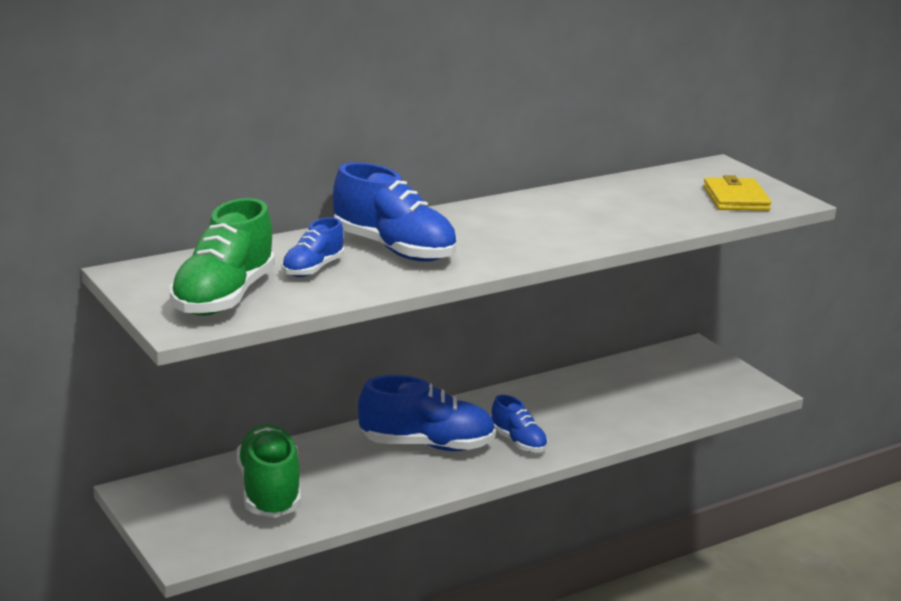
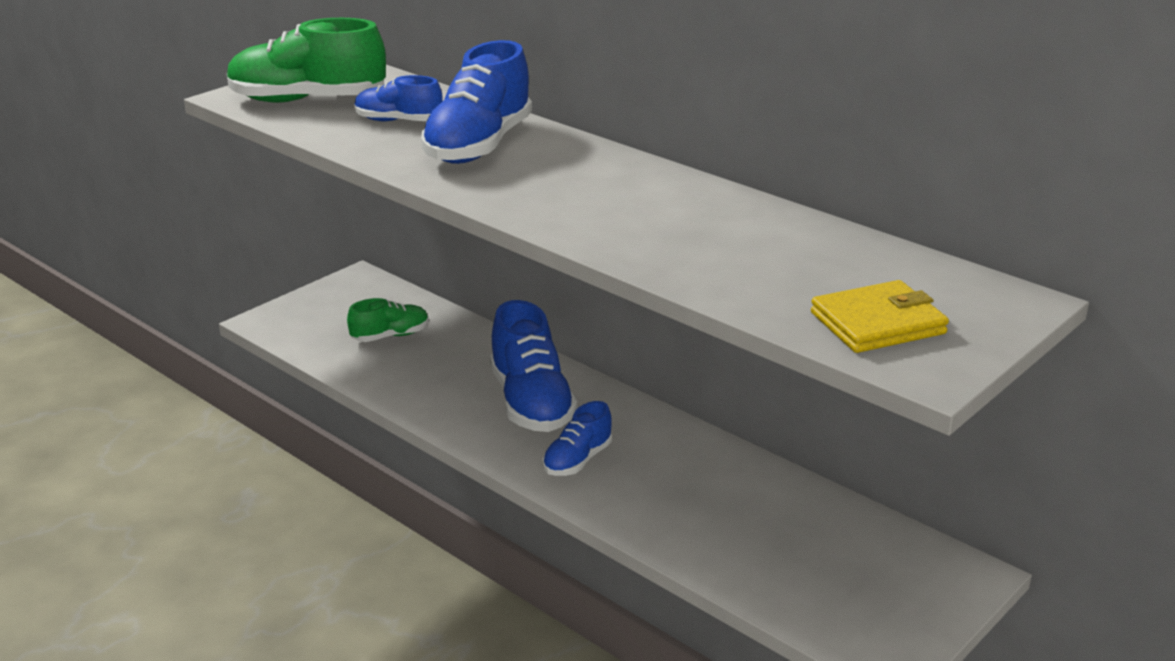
camera: 75 degrees right, 5 degrees up
green shoe [237,424,301,518] -> green shoe [347,298,429,342], size x0.56

